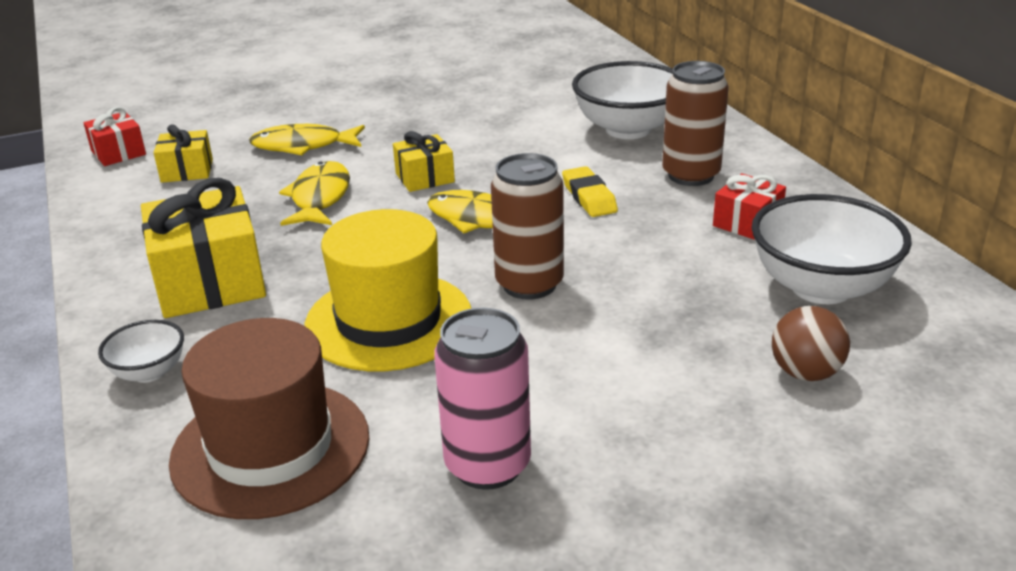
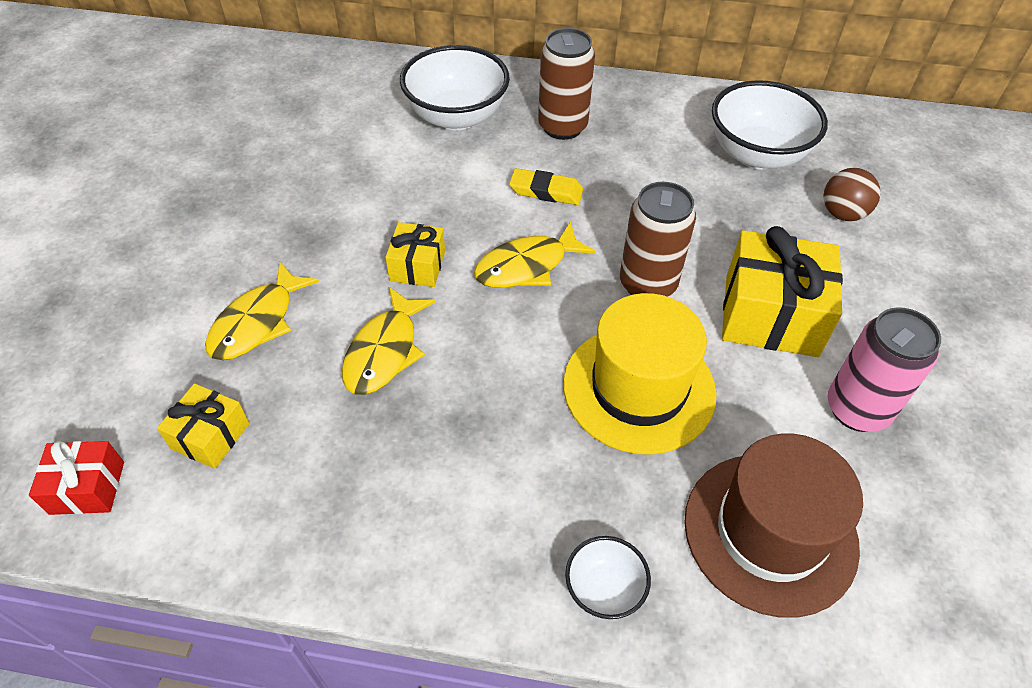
camera: 60 degrees left, 20 degrees up
yellow gift [141,178,266,318] -> yellow gift moved to [722,226,843,357]
yellow fish [279,161,350,226] -> yellow fish turned 105 degrees counterclockwise [342,287,436,395]
red gift [713,173,786,240] -> none

